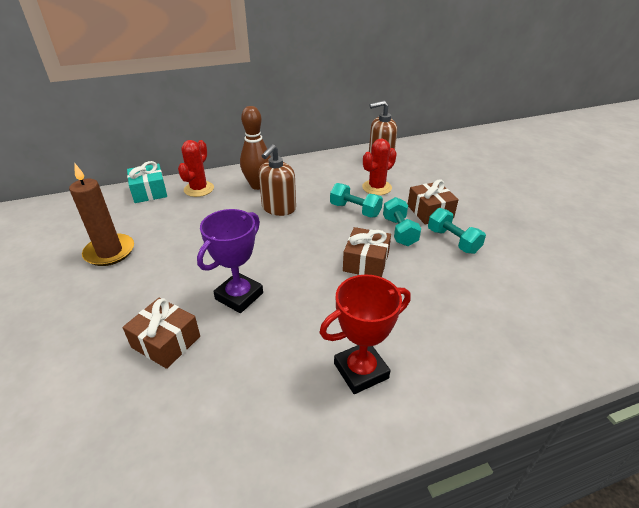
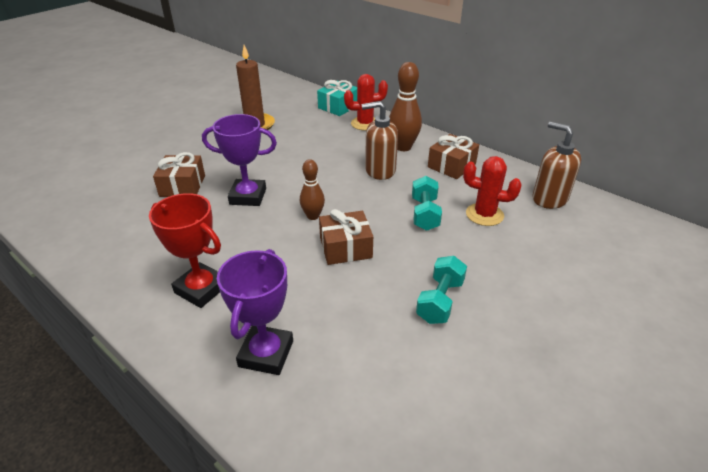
camera: 60 degrees right, 0 degrees up
turquoise dumbbell [383,197,421,246] -> none
brown gift [408,179,459,225] -> brown gift moved to [428,134,479,179]
none -> purple trophy [217,249,293,375]
none -> brown bowling pin [300,159,325,220]

